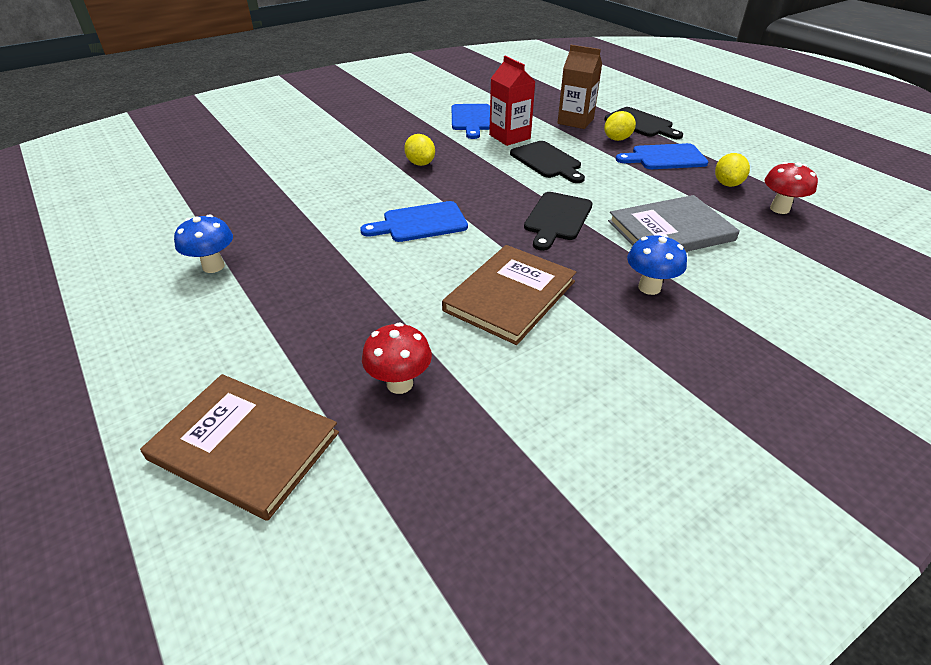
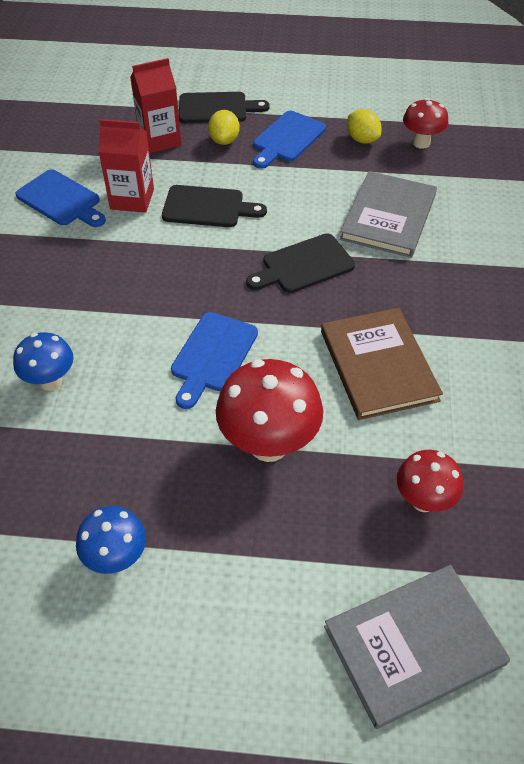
camera: 50 degrees left, 10 degrees up
brown book [140,374,339,521] -> grey book [324,565,510,729]
yellow lemon [404,134,435,166] -> none
black cutting board [524,192,593,251] -> black cutting board turned 90 degrees clockwise [246,233,355,293]
brown carton [557,45,602,129] -> red carton [130,58,182,153]
blue mushroom [627,234,687,295] -> blue mushroom moved to [13,332,74,391]
none -> red mushroom [216,359,323,462]

